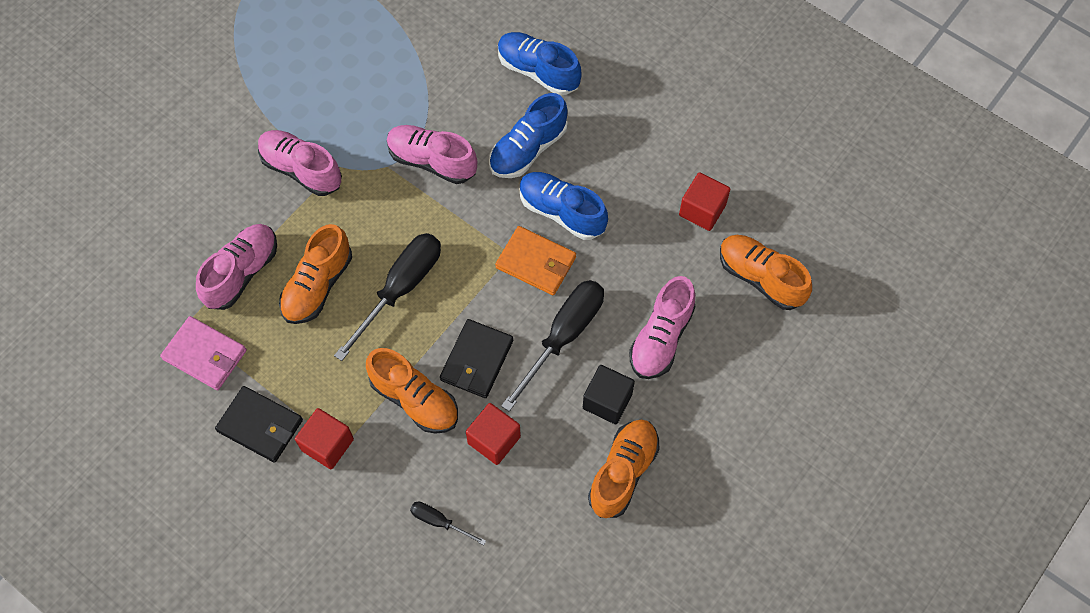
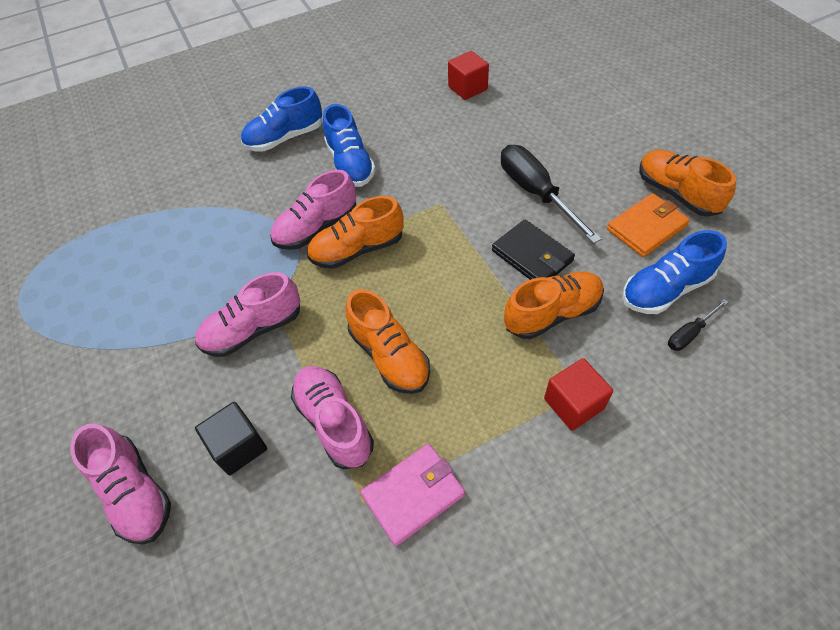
camera: 60 degrees left, 10 degrees down
black wallet [215,386,303,463] -> none
black screwdriver [334,233,441,361] -> none
red cube [466,403,521,465] -> none
orange wallet [495,226,576,295] -> orange wallet moved to [607,193,690,257]
blue shoe [519,172,608,240] -> blue shoe moved to [622,230,727,314]
black cube [583,365,635,424] -> black cube moved to [195,402,267,475]
pink shoe [629,276,696,379] -> pink shoe moved to [70,424,171,544]
orange shoe [720,235,812,310] -> orange shoe moved to [307,196,404,269]

